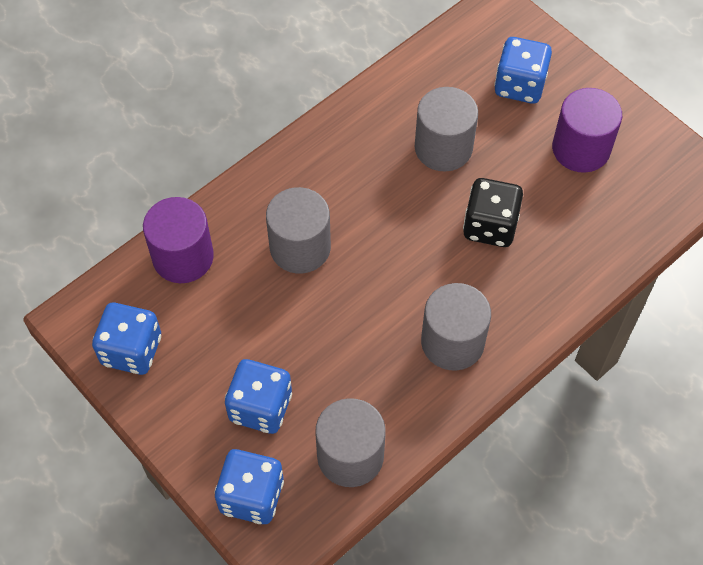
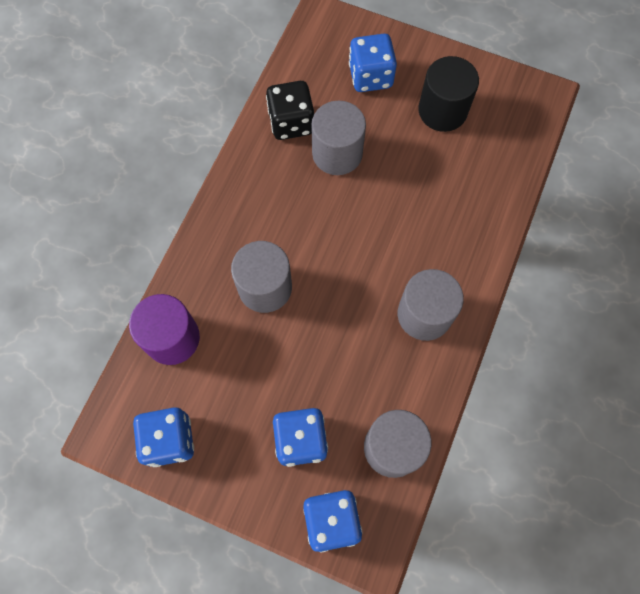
camera: 25 degrees left, 10 degrees up
black dice [463,178,523,247] -> black dice moved to [266,81,314,140]
purple cylinder [552,88,622,173] -> black cylinder [418,56,479,132]

